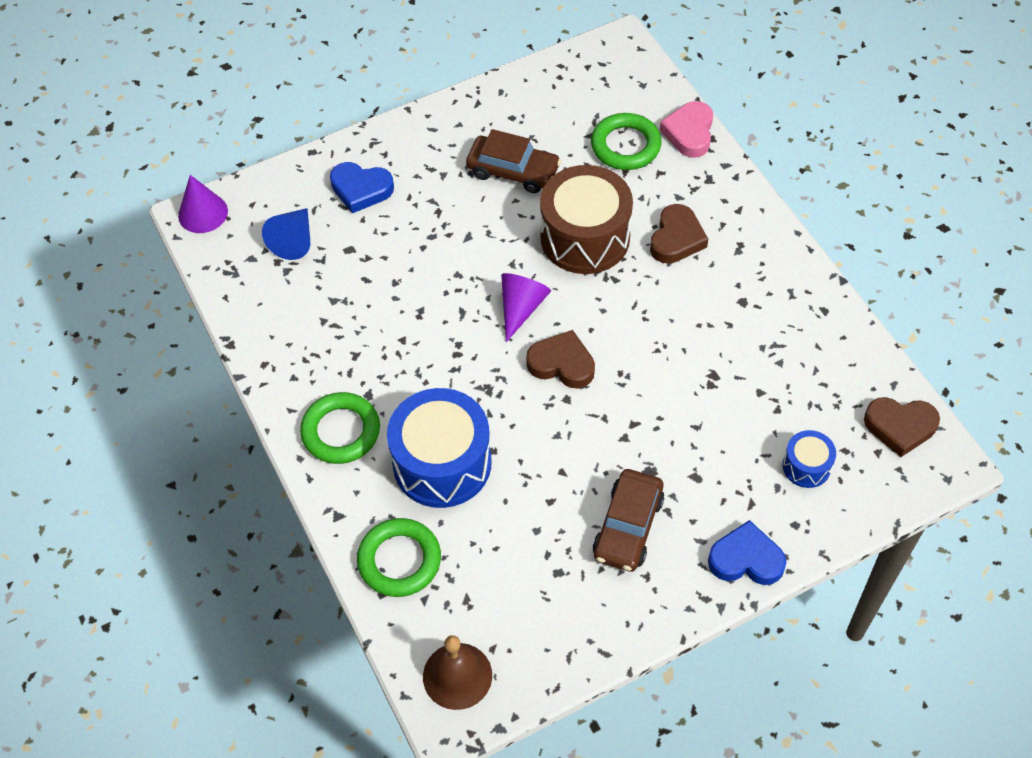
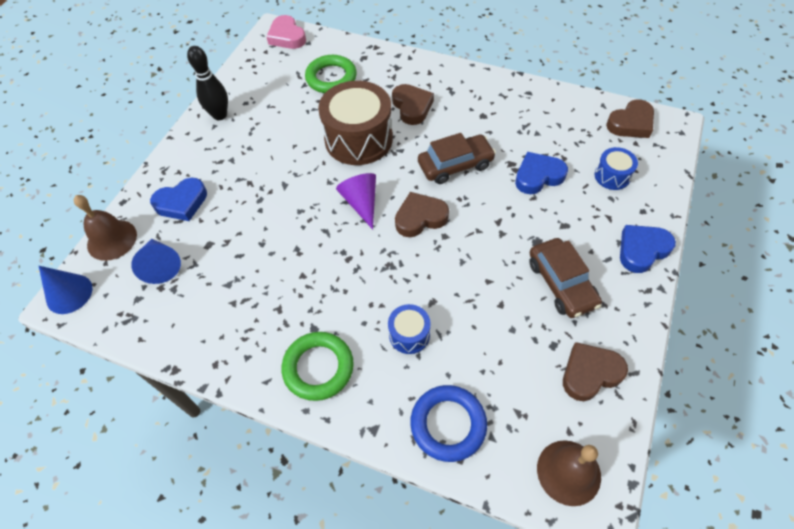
camera: 40 degrees left, 0 degrees up
purple cone [178,175,228,233] -> blue cone [39,266,93,314]
green ring [357,518,441,597] -> blue ring [410,385,487,462]
blue drum [387,388,492,508] -> blue drum [388,304,431,354], size x0.48
brown car [466,129,561,193] -> brown car moved to [418,133,496,184]
pink heart [660,101,713,158] -> pink heart moved to [266,15,306,49]
none -> brown bell [74,195,137,261]
none -> black bowling pin [187,46,228,120]
none -> blue heart [515,152,568,194]
none -> brown heart [563,342,628,401]

